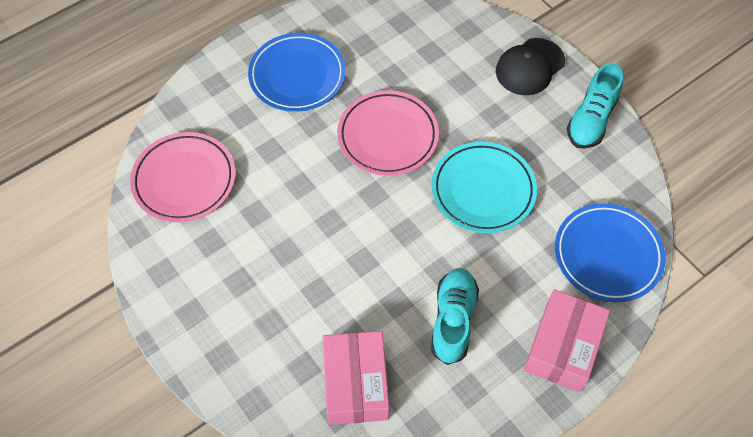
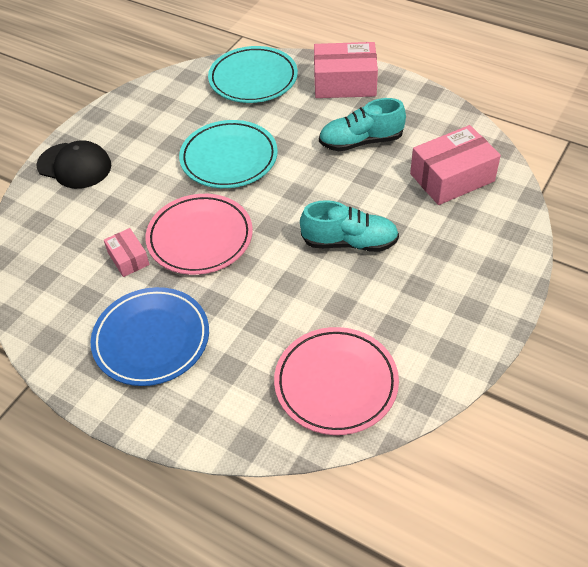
camera: 110 degrees left, 10 degrees down
blue plate [555,203,666,302] -> turquoise plate [208,46,298,103]
turquoise shoe [567,63,623,149] -> turquoise shoe moved to [300,200,399,252]
none -> pink box [104,228,149,277]

